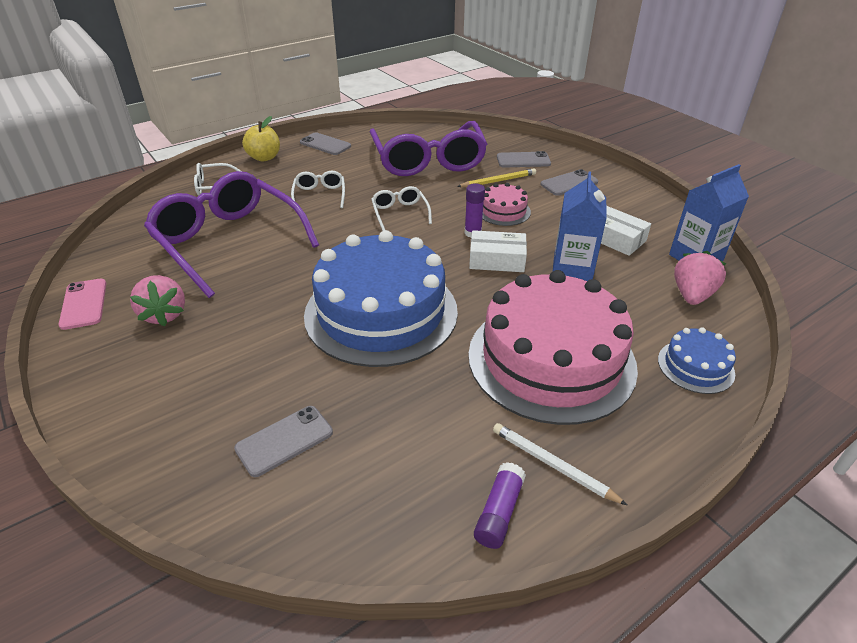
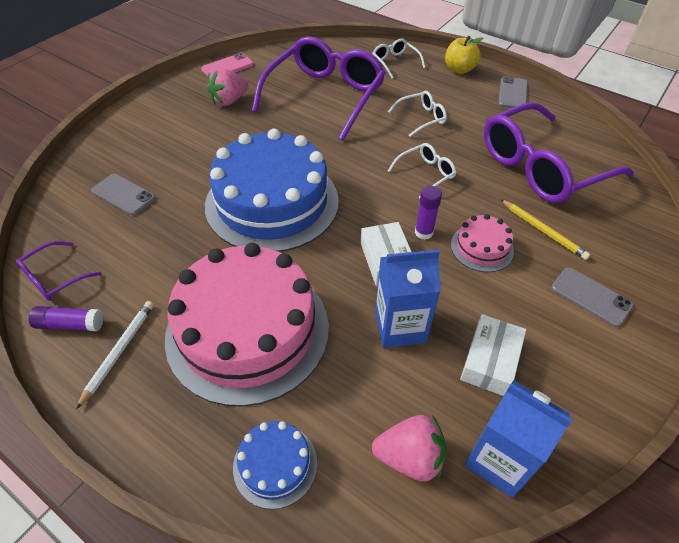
camera: 70 degrees right, 10 degrees up
grey phone [497,151,551,168] -> none
none -> purple glasses [16,241,101,301]

